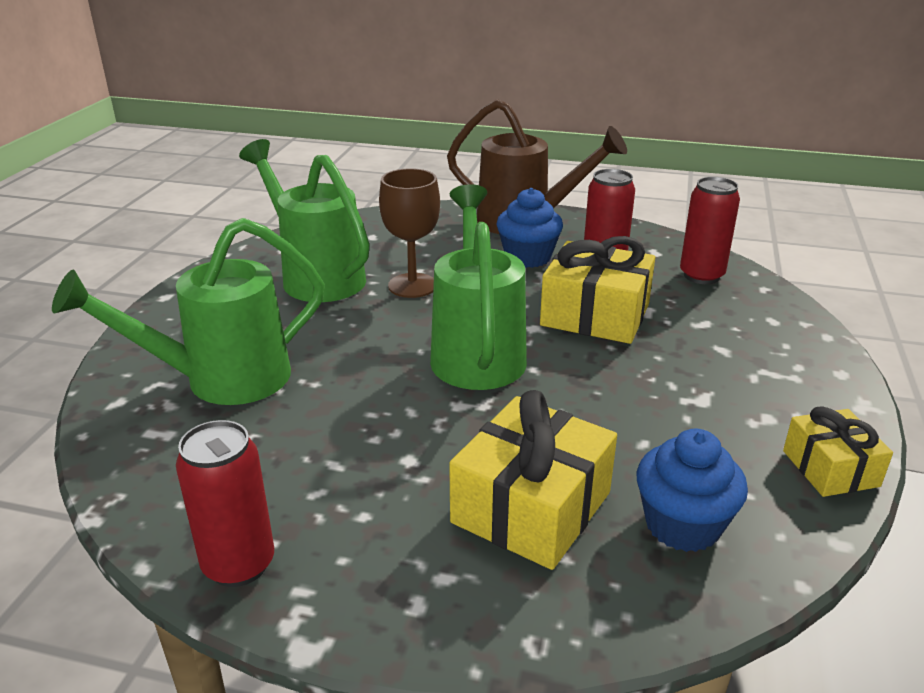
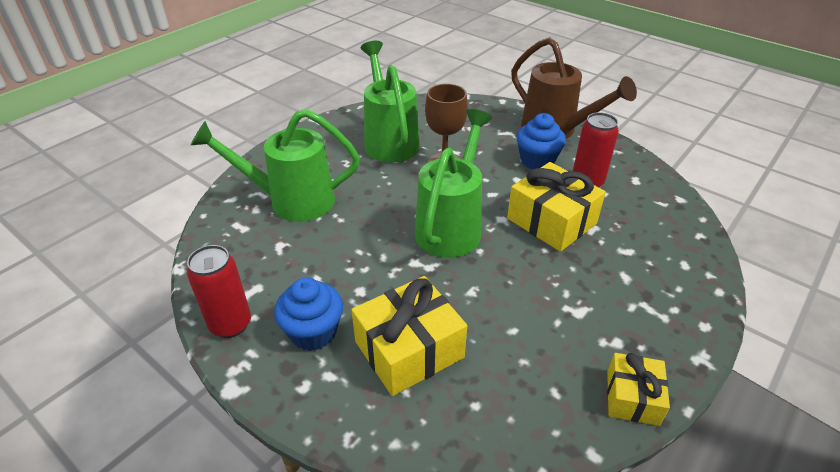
camera: 25 degrees right, 10 degrees up
blue cupcake [637,429,748,552] -> blue cupcake moved to [274,278,343,351]
red can [680,177,740,284] -> none

